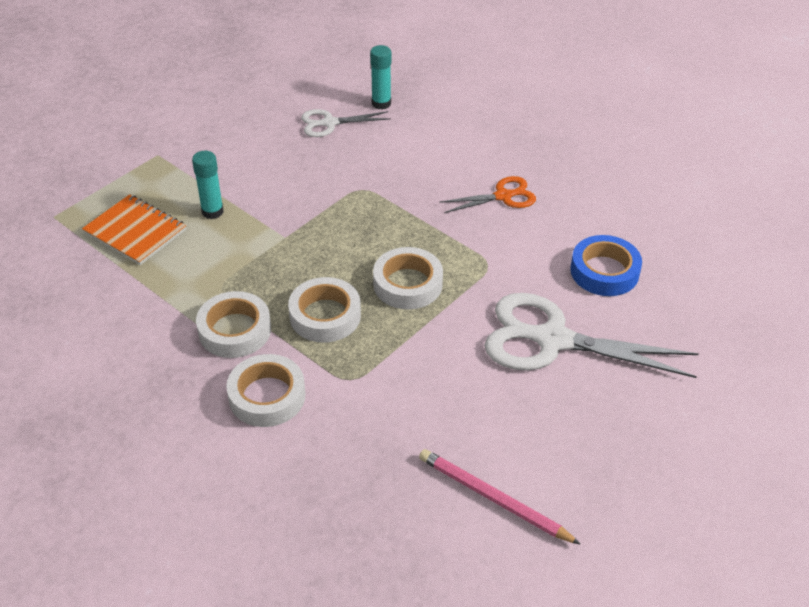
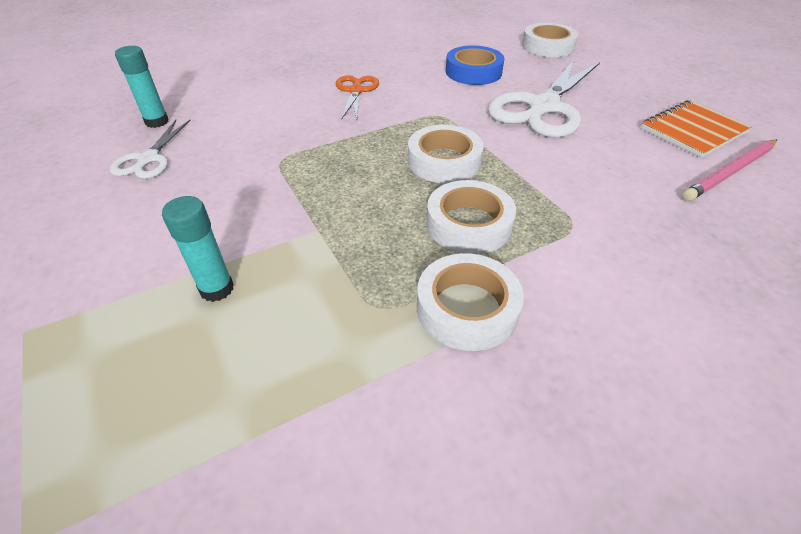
camera: 70 degrees left, 0 degrees up
orange notebook [82,194,186,265] -> orange notebook moved to [641,100,752,158]
white tape [226,354,306,427] -> white tape moved to [522,23,578,57]

